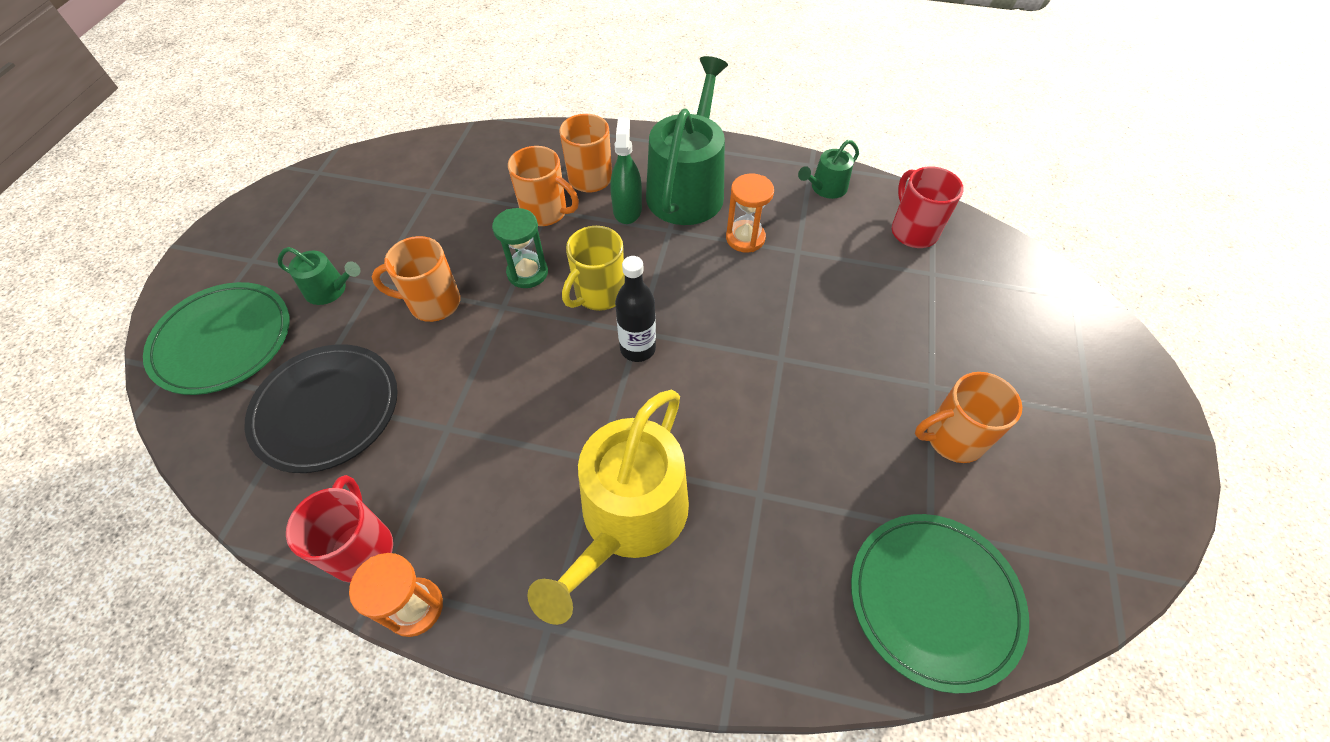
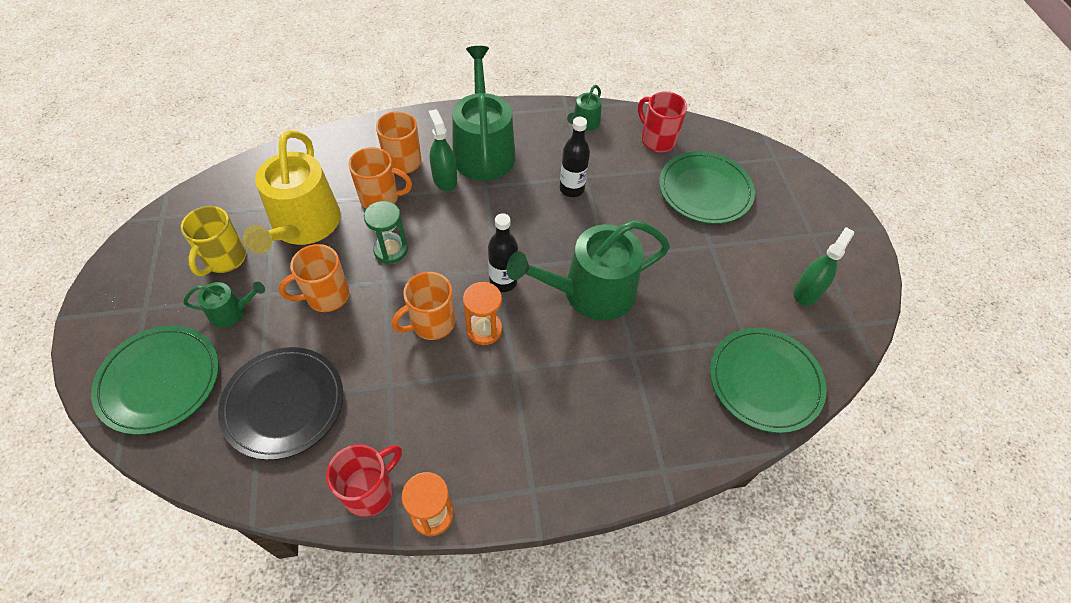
camera: 25 degrees left, 0 degrees up
red mug [286,475,393,583] -> red mug turned 75 degrees clockwise [326,444,402,517]
yellow watering can [527,390,689,625] -> yellow watering can moved to [243,130,341,254]
yellow mug [562,226,625,311] -> yellow mug moved to [181,206,246,276]
orange hourglass [726,173,774,253] -> orange hourglass moved to [463,282,502,345]
orange mug [915,372,1022,463] -> orange mug moved to [392,272,455,340]
none -> green watering can [507,220,670,321]
none -> black bottle [560,117,590,197]
none -> green plate [659,151,755,224]
none -> green spray bottle [794,227,854,306]

